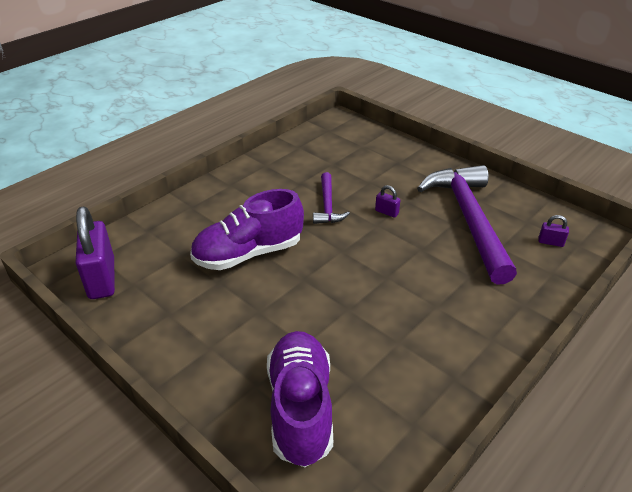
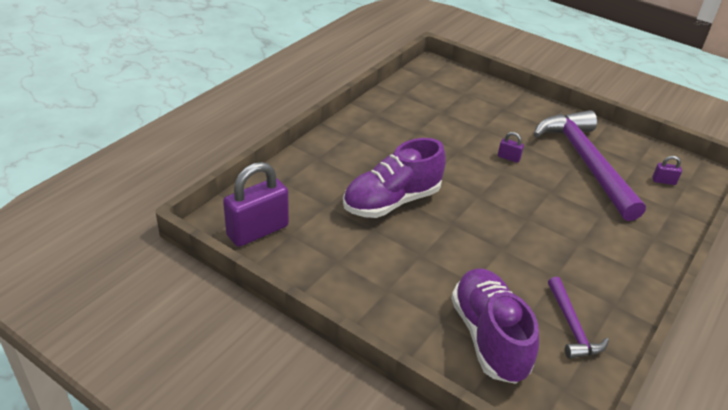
camera: 10 degrees left, 0 degrees up
purple padlock [75,206,115,299] -> purple padlock turned 75 degrees clockwise [223,162,289,247]
purple hammer [313,172,350,224] -> purple hammer moved to [548,277,609,359]

